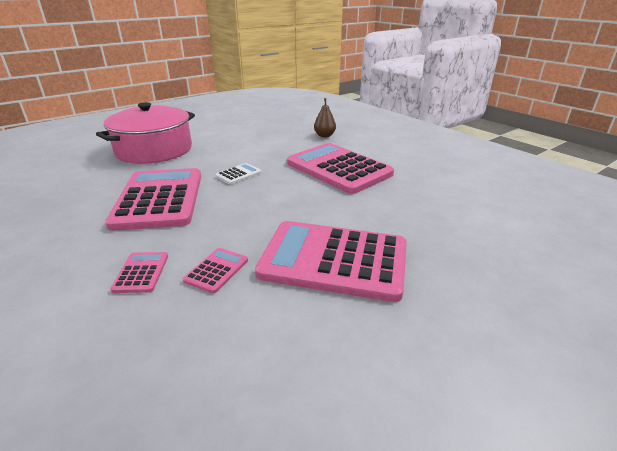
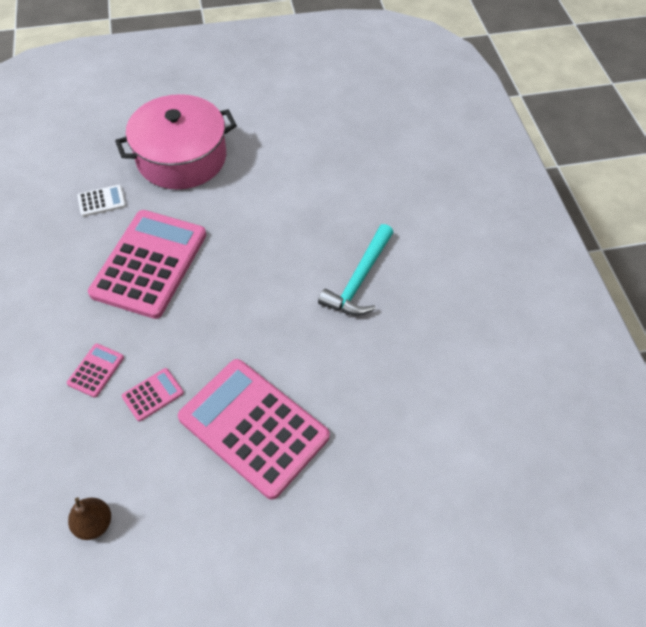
camera: 25 degrees right, 25 degrees up
white calculator [215,163,262,185] -> white calculator moved to [77,185,126,217]
pink calculator [287,143,394,194] -> turquoise hammer [318,224,394,316]
brown pear [314,98,336,137] -> brown pear moved to [68,498,111,540]

